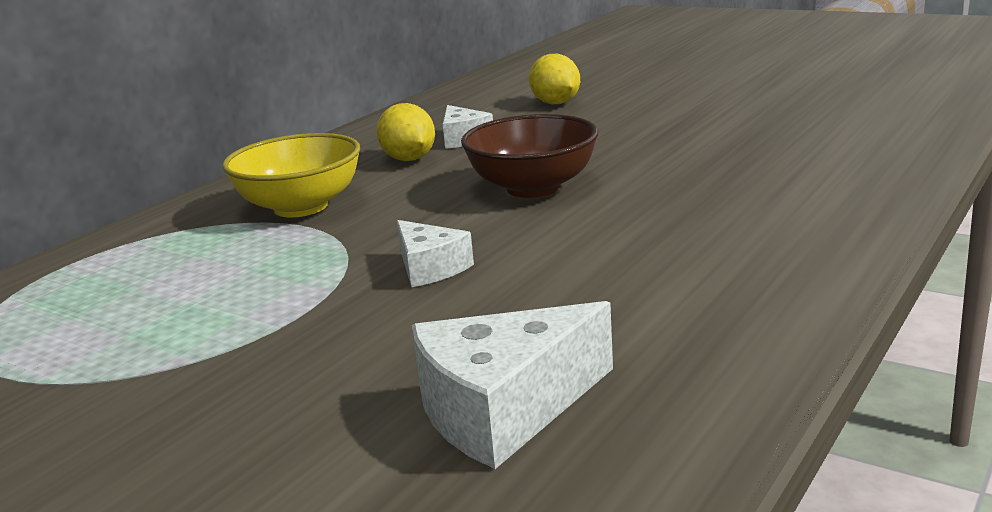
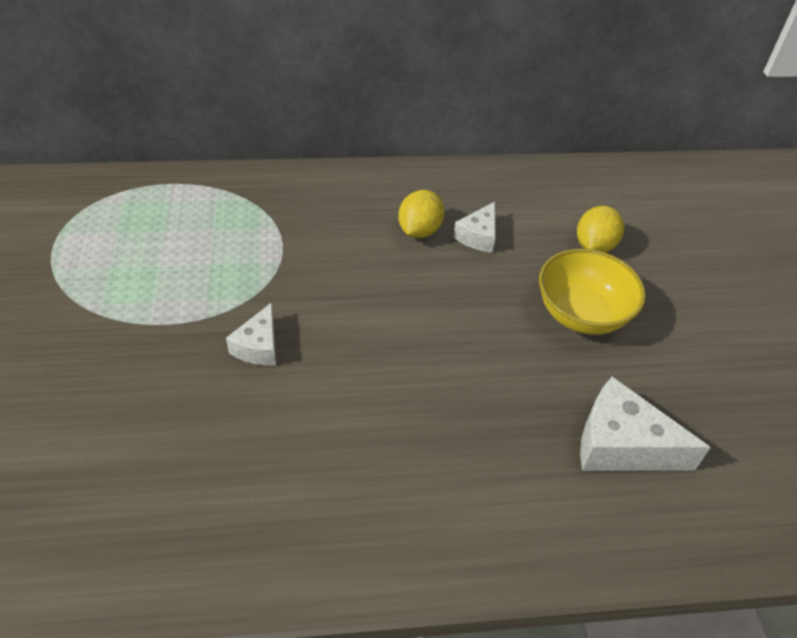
camera: 45 degrees right, 25 degrees up
yellow bowl [222,133,360,217] -> yellow bowl moved to [539,249,646,335]
white cheese [412,301,613,469] -> white cheese moved to [580,376,711,471]
brown bowl [461,114,598,198] -> none

